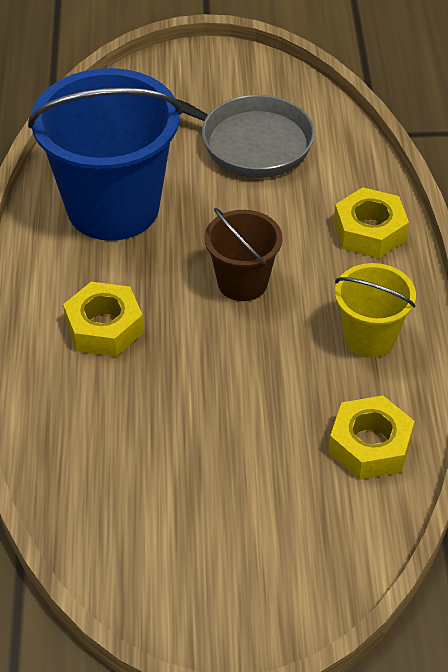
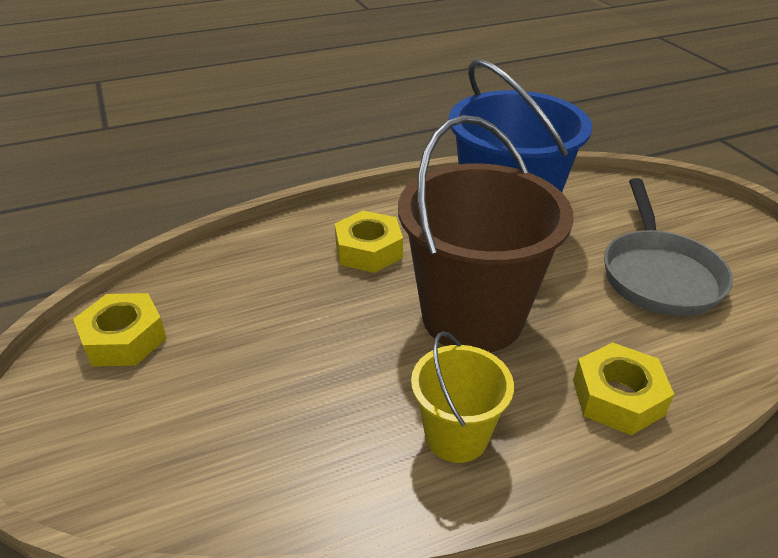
camera: 70 degrees right, 10 degrees down
brown bucket [204,208,283,301] -> brown bucket [398,115,574,352], size x1.94
yellow nut [329,396,415,480] -> yellow nut moved to [73,293,167,367]

